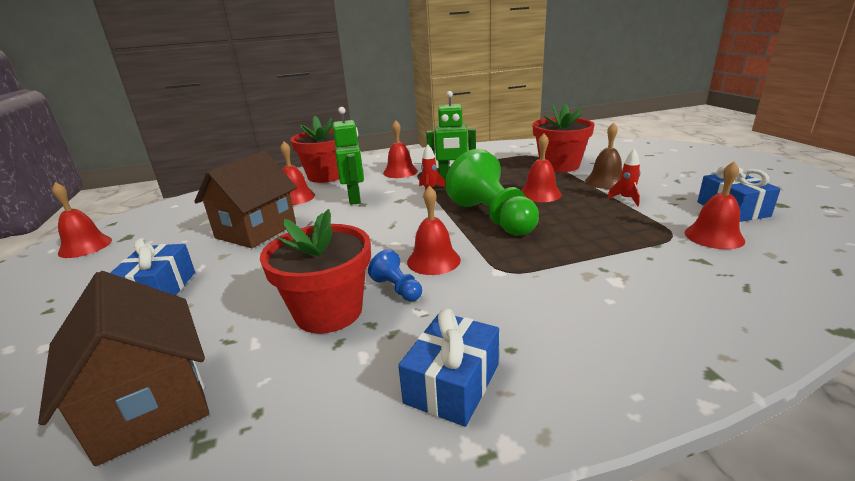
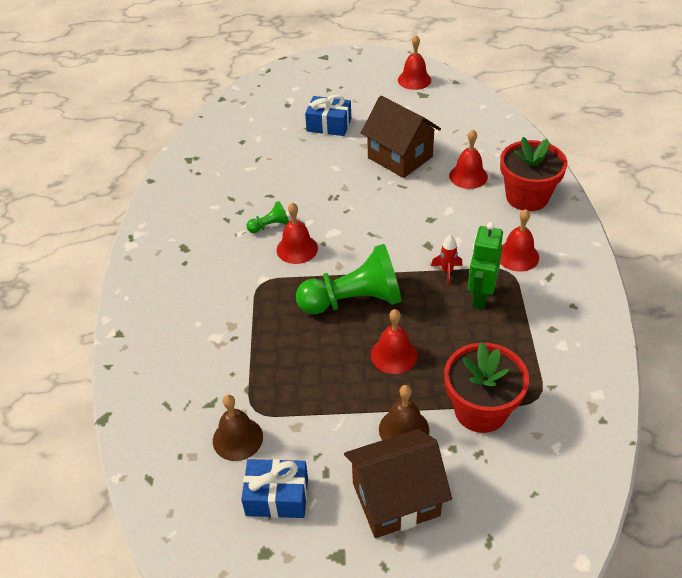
camera: 105 degrees right, 20 degrees up
brown house [38,271,209,466] -> brown house moved to [344,429,452,538]
red flower pot [260,209,371,334] -> none
green robot [333,107,364,205] -> none
blue pawn [368,249,422,301] -> green pawn [246,201,289,233]
blue gift [398,309,499,427] -> none
red rocket [607,149,640,206] -> none
red bell [685,161,745,249] -> brown bell [213,395,263,461]

